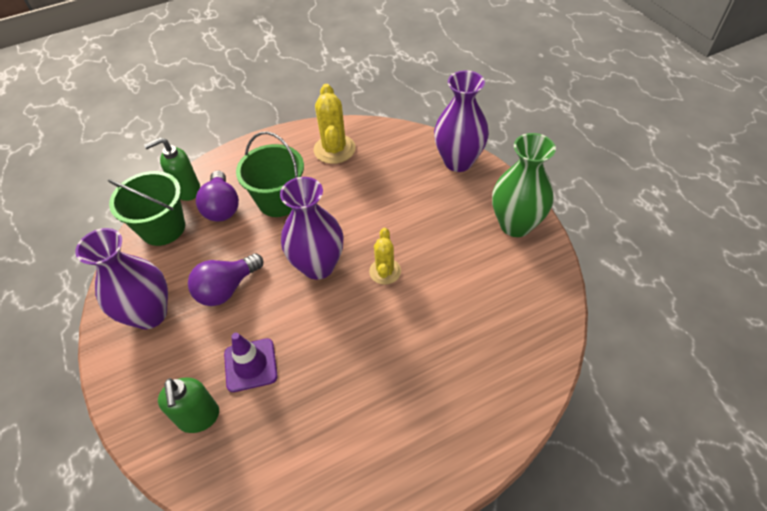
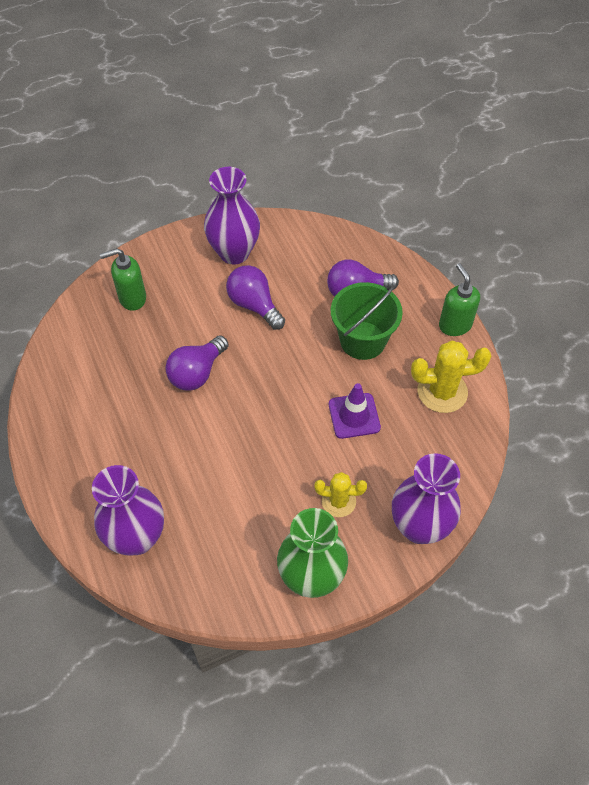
camera: 90 degrees right, 5 degrees up
green bucket [108,171,185,246] -> none
green soap dispenser [144,137,200,201] -> green soap dispenser moved to [439,263,480,336]
purple traffic cone [224,333,278,392] -> purple traffic cone moved to [329,383,381,439]
purple vase [280,177,344,280] -> purple vase moved to [92,465,164,556]
yellow cactus [369,228,401,285] -> yellow cactus moved to [314,472,367,517]
none -> purple light bulb [165,335,229,391]

